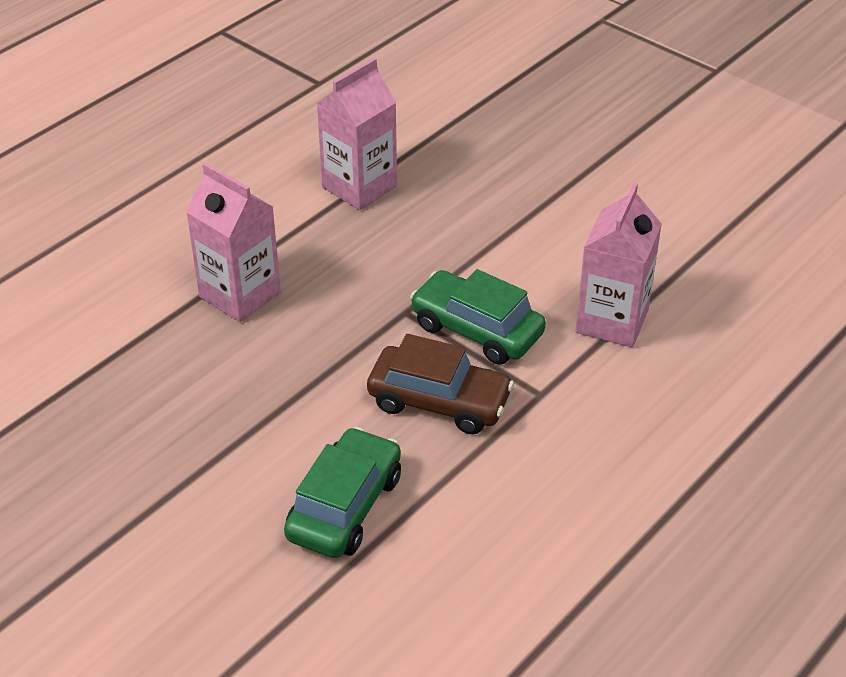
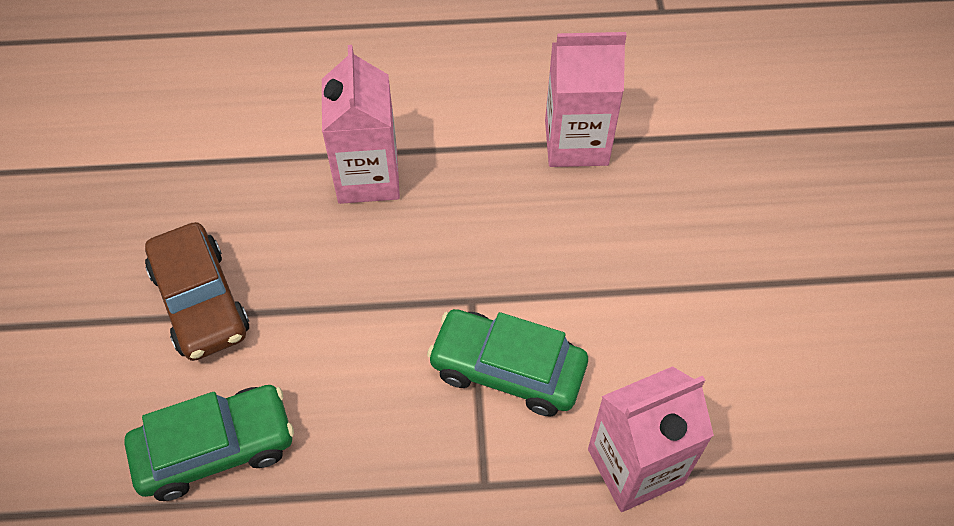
camera: 45 degrees right, 15 degrees up
brown car [367,334,514,434] -> brown car moved to [145,222,249,361]
green car [410,269,546,365] -> green car turned 60 degrees counterclockwise [427,309,588,417]

